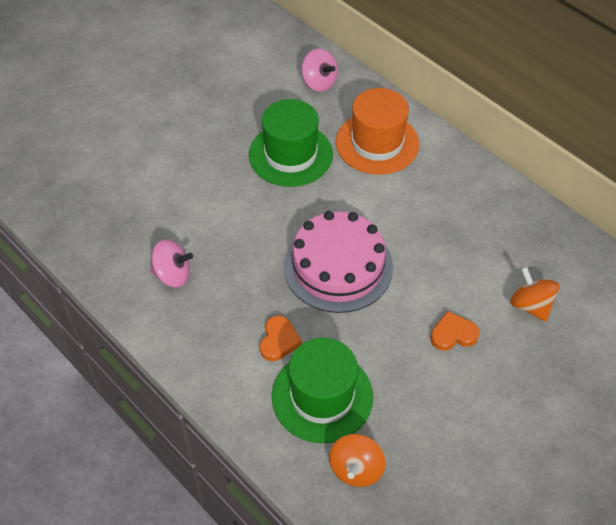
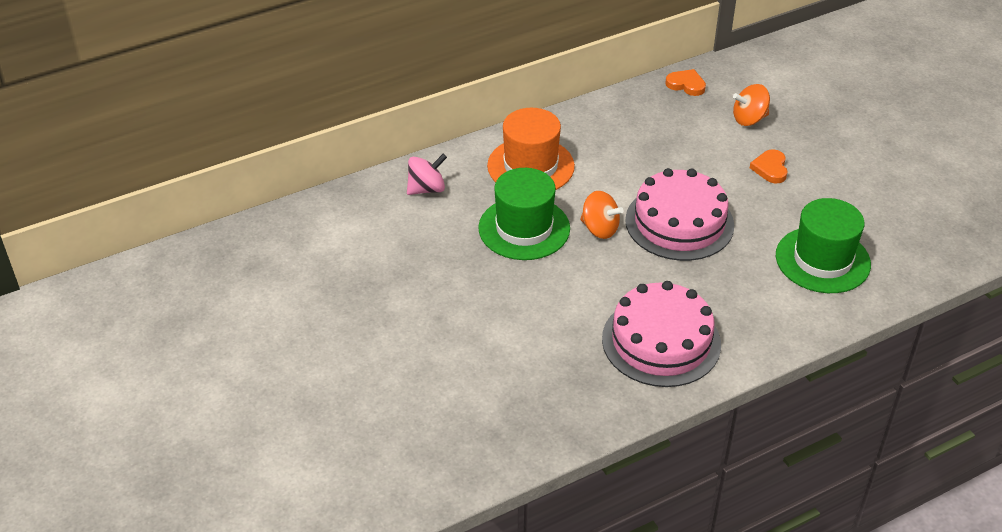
camera: 75 degrees left, 10 degrees down
pink spinning top [150,240,193,287] -> pink cake [602,281,721,387]
orange heart [260,315,302,361] -> orange heart moved to [665,69,706,96]
orange spinning top [329,434,386,487] -> orange spinning top moved to [580,191,624,239]

